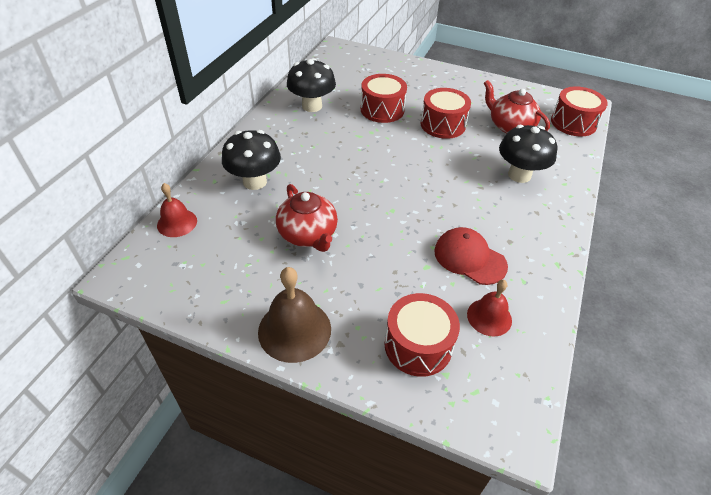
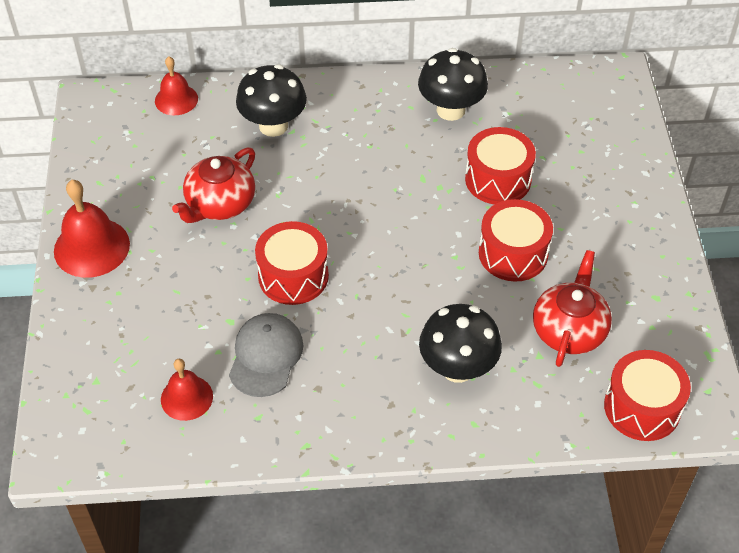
camera: 65 degrees right, 5 degrees up
brown bell [258,267,331,363] -> red bell [54,180,130,278]
red drum [384,293,460,377] -> red drum moved to [255,221,329,305]
red cap [434,227,508,285] -> grey cap [229,313,304,397]

